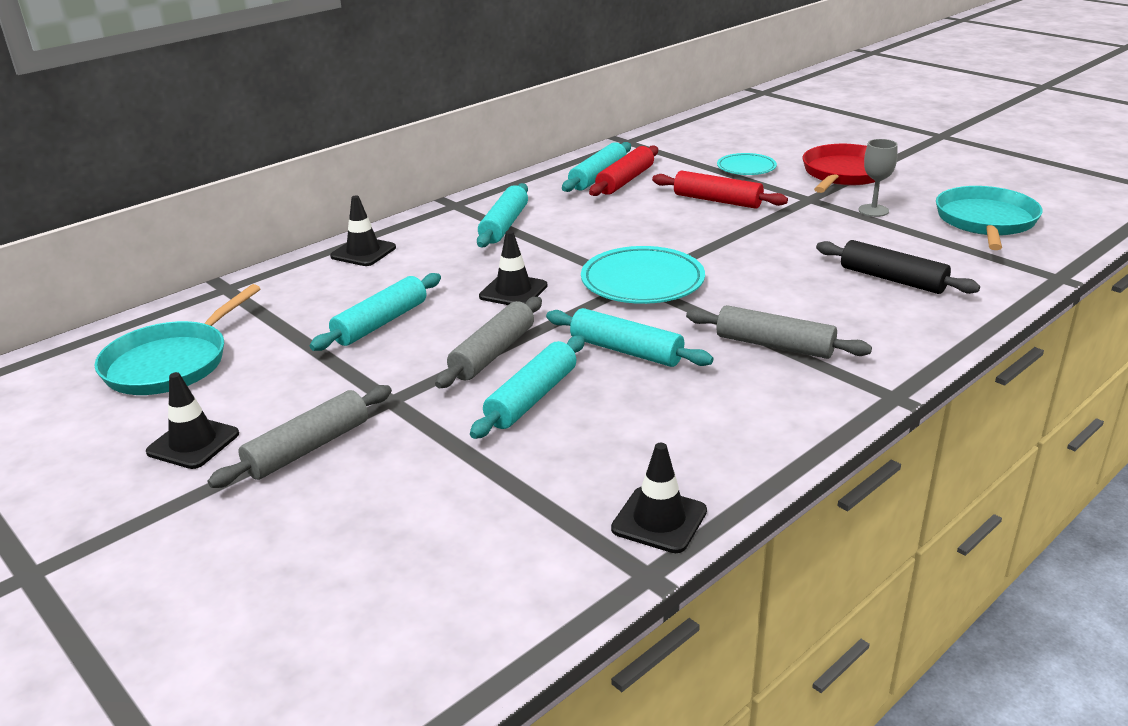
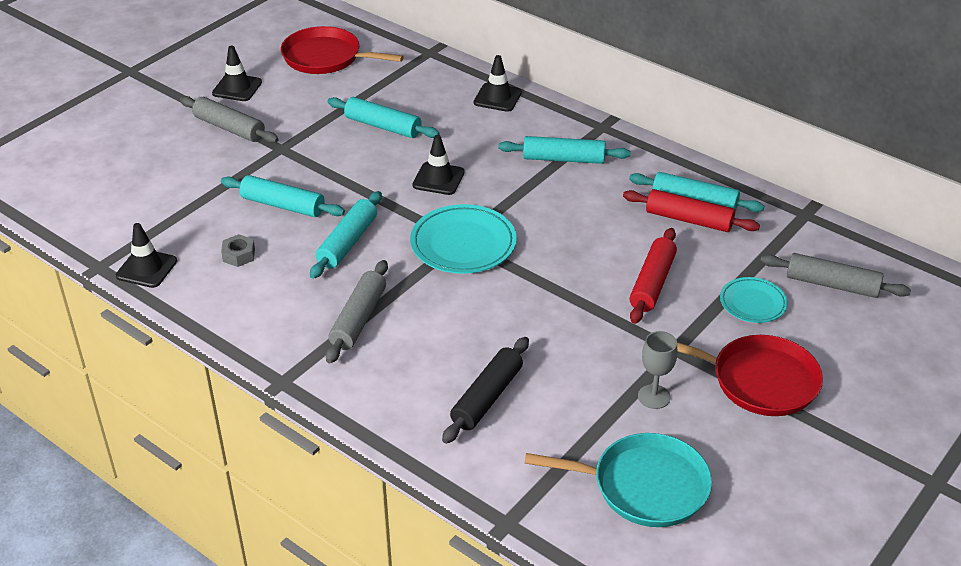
camera: 80 degrees right, 10 degrees up
turquoise pan [95,284,261,395] -> red pan [281,26,404,74]
grey rolling pin [435,297,542,388] -> grey rolling pin moved to [760,253,911,298]
none -> grey nut [221,234,255,267]

